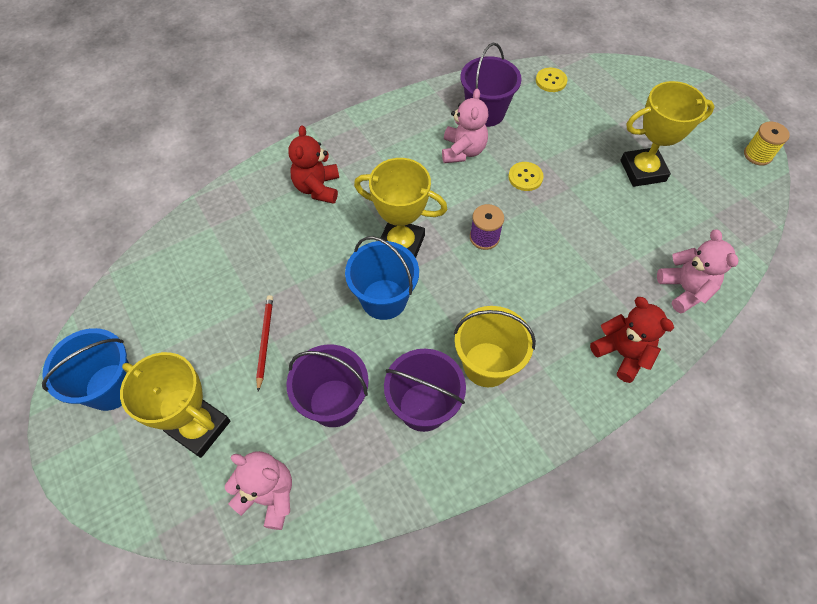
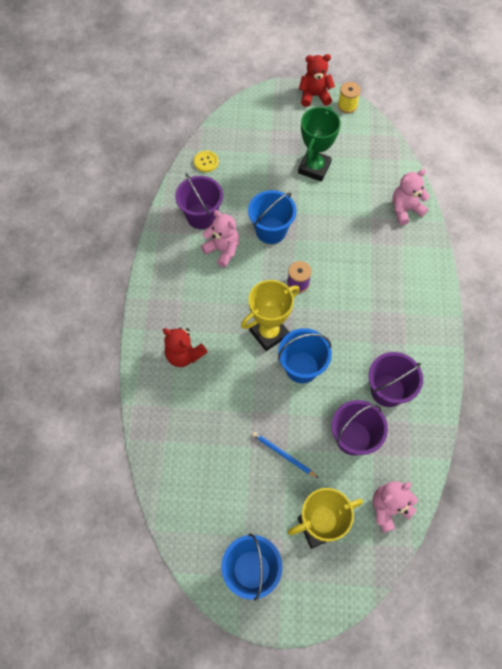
camera: 55 degrees left, 5 degrees up
red pencil [256,295,273,392] -> blue pencil [252,432,318,478]
yellow bucket [454,306,536,387] -> none
yellow button [508,162,544,191] -> blue bucket [248,190,296,244]
red teddy bear [590,297,674,383] -> red teddy bear moved to [299,54,335,107]
yellow trophy [621,81,715,187] -> green trophy [298,106,341,182]
pink teddy bear [657,229,738,313] -> pink teddy bear turned 45 degrees counterclockwise [393,169,430,225]

